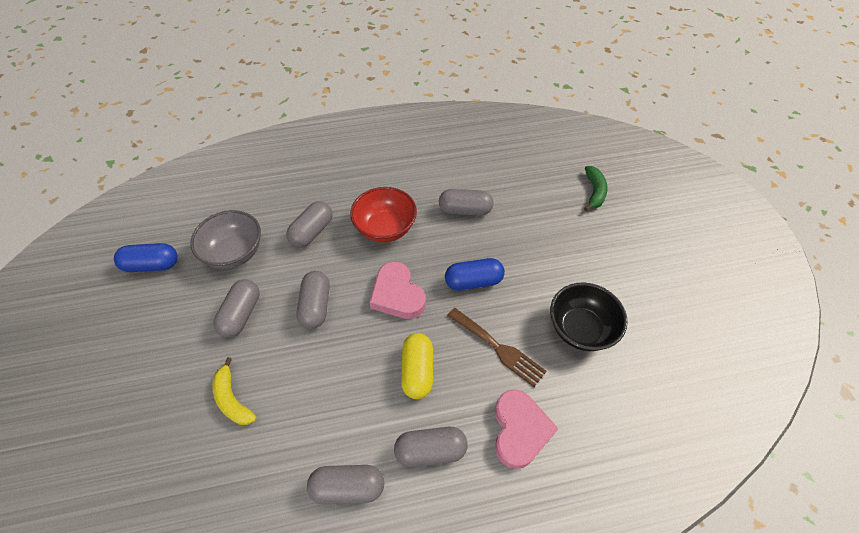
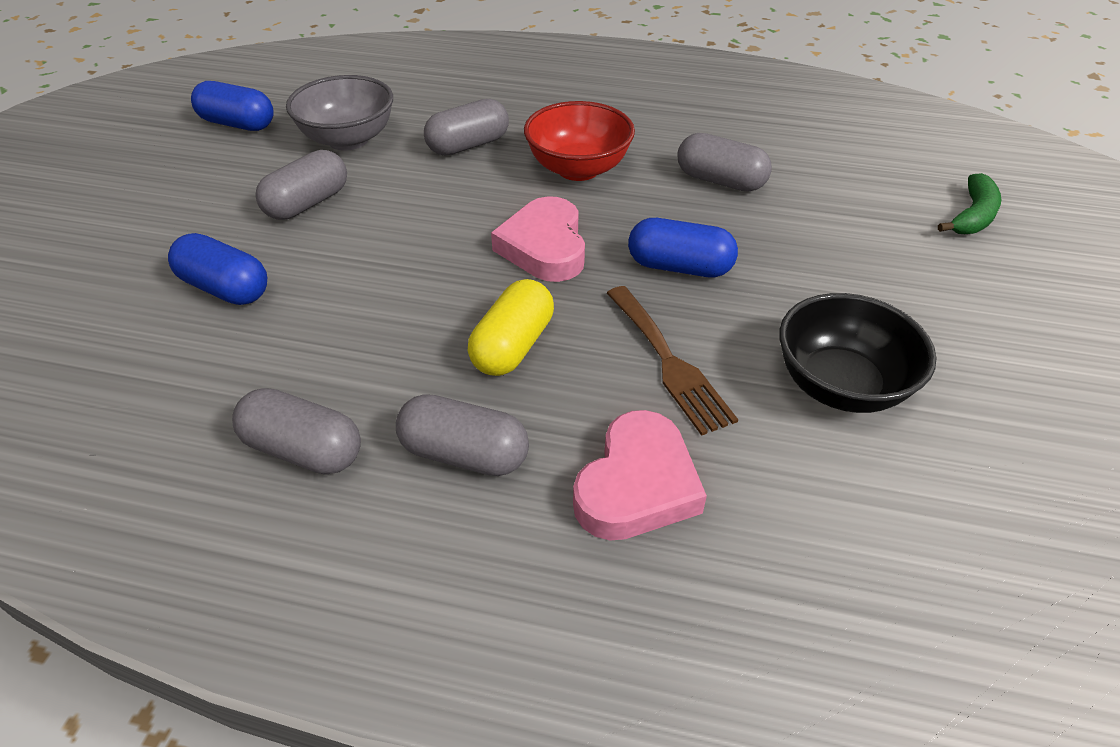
camera: 25 degrees right, 10 degrees down
yellow banana [212,357,256,425] -> blue capsule [168,233,267,305]
grey capsule [296,271,330,329] -> none

